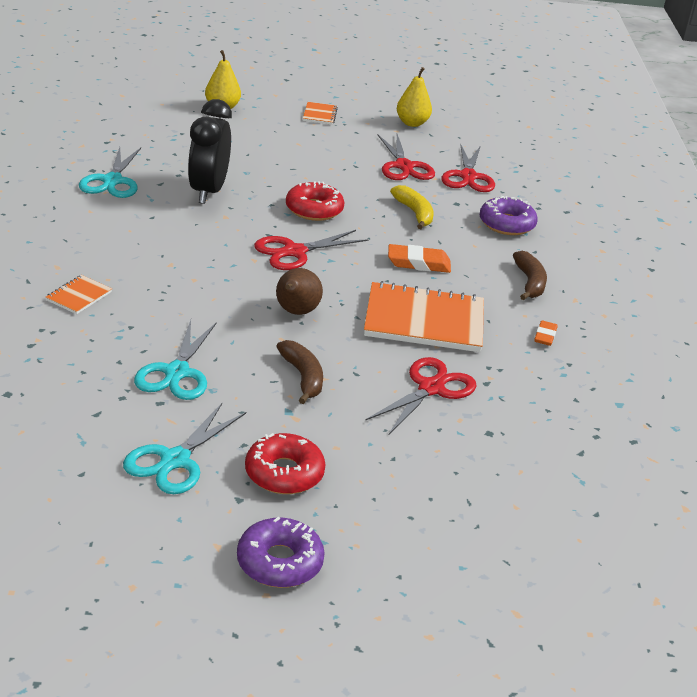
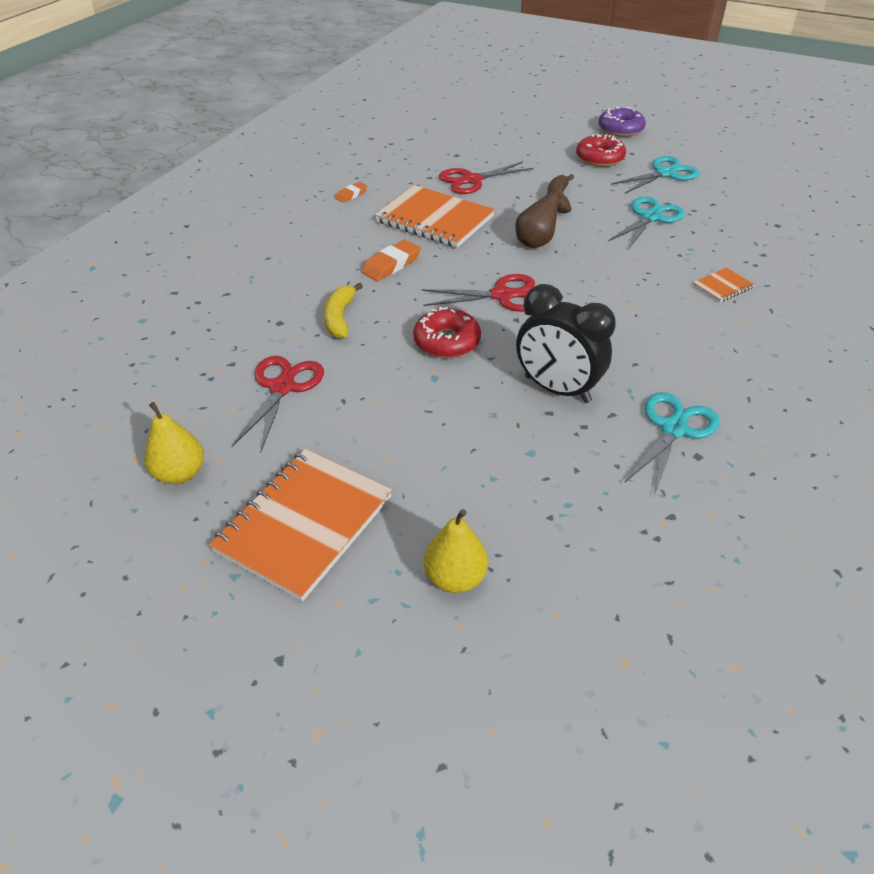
camera: 150 degrees left, 10 degrees up
black clock [188,99,232,204] -> black clock turned 90 degrees clockwise [516,284,616,403]
orange notebook [303,102,338,125] -> orange notebook [209,449,392,601], size x2.22
orange eraser [388,244,451,273] -> orange eraser turned 75 degrees counterclockwise [361,240,421,281]
red scissors [441,144,495,192] -> none
purple donut [480,196,538,235] -> none
brown banana [513,251,547,300] -> none

